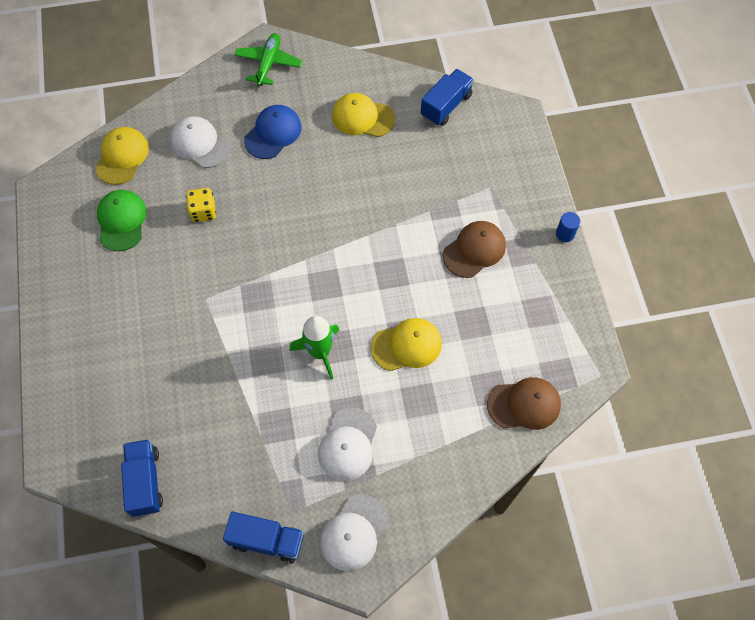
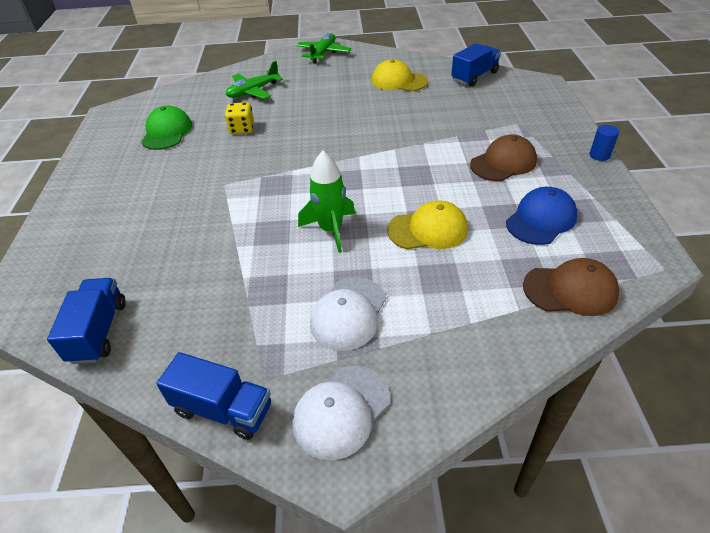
camera: 10 degrees right, 20 degrees down
yellow cap [95,127,149,185] -> none
white cap [170,116,231,168] -> green plane [226,61,283,99]
blue cap [244,105,302,159] -> blue cap moved to [506,187,578,245]

